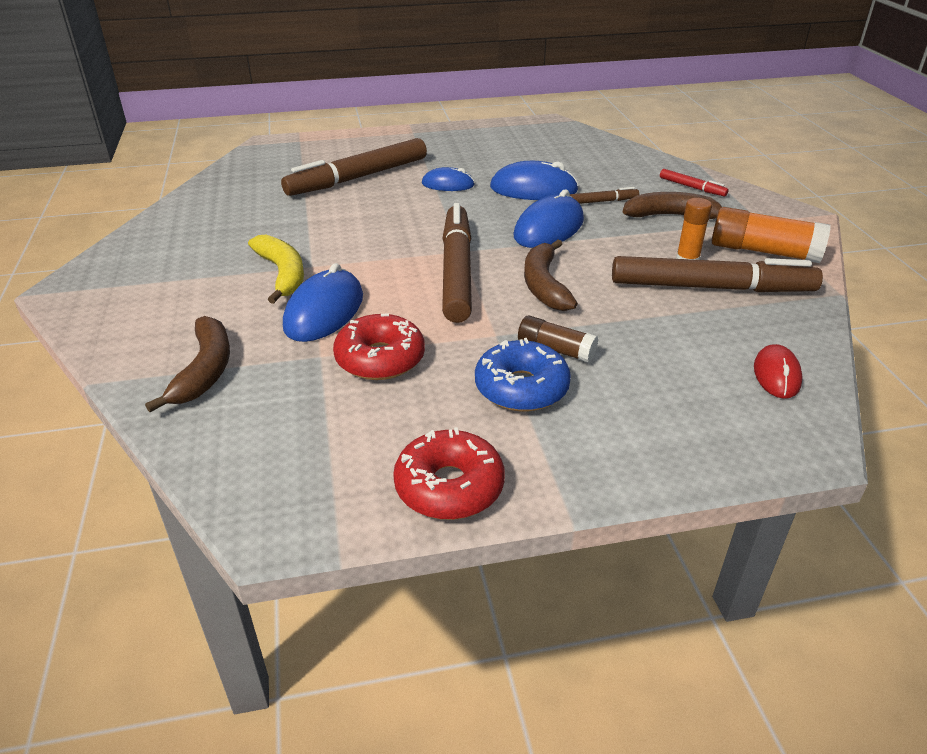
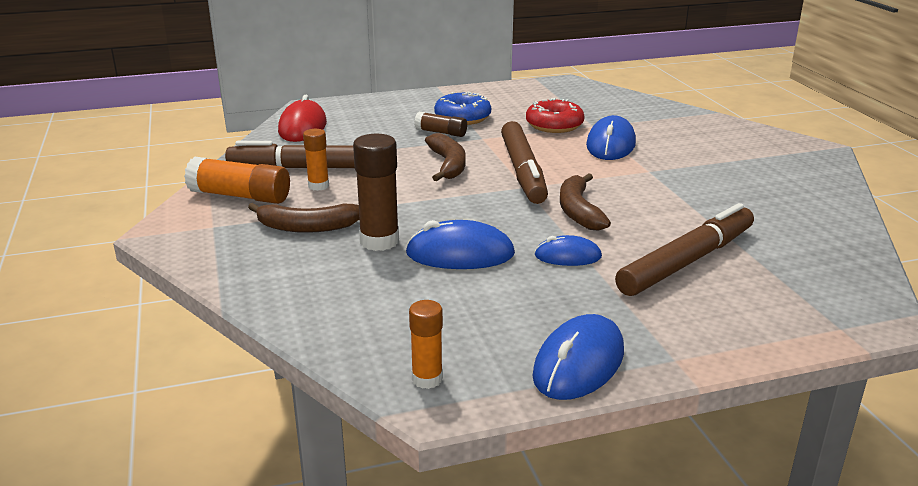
camera: 175 degrees right, 10 degrees down
brown banana [145,316,230,412] -> brown banana moved to [560,173,611,231]
yellow banana [248,234,304,304] -> none
red donut [393,427,505,520] -> none
blue mouse [514,189,584,248] -> blue mouse moved to [532,314,624,400]
brown marker [570,187,639,204] -> brown glue stick [353,134,399,251]
red marker [660,169,728,196] -> none
red mouse [754,344,803,399] -> red mouse [278,95,327,142], size x1.63
none -> orange glue stick [409,300,443,389]

